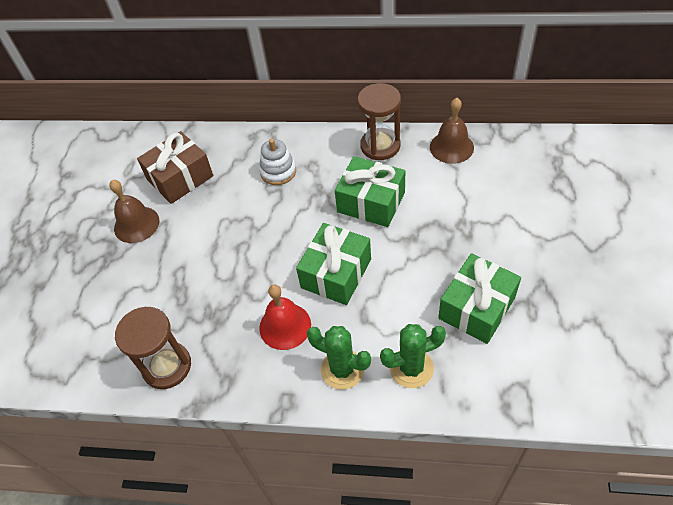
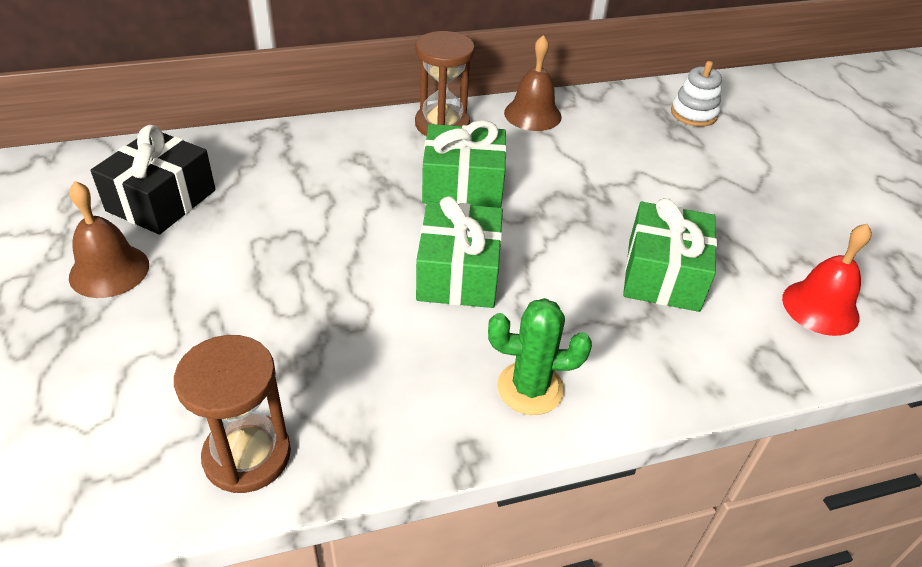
camera: 30 degrees left, 10 degrees down
brown gift [137,131,213,204] -> black gift [91,125,215,235]
white stacking toy [259,139,296,185] -> white stacking toy moved to [671,61,722,127]
red bell [259,284,311,350] -> red bell moved to [782,224,872,336]
green cactus [380,324,446,388] -> none

